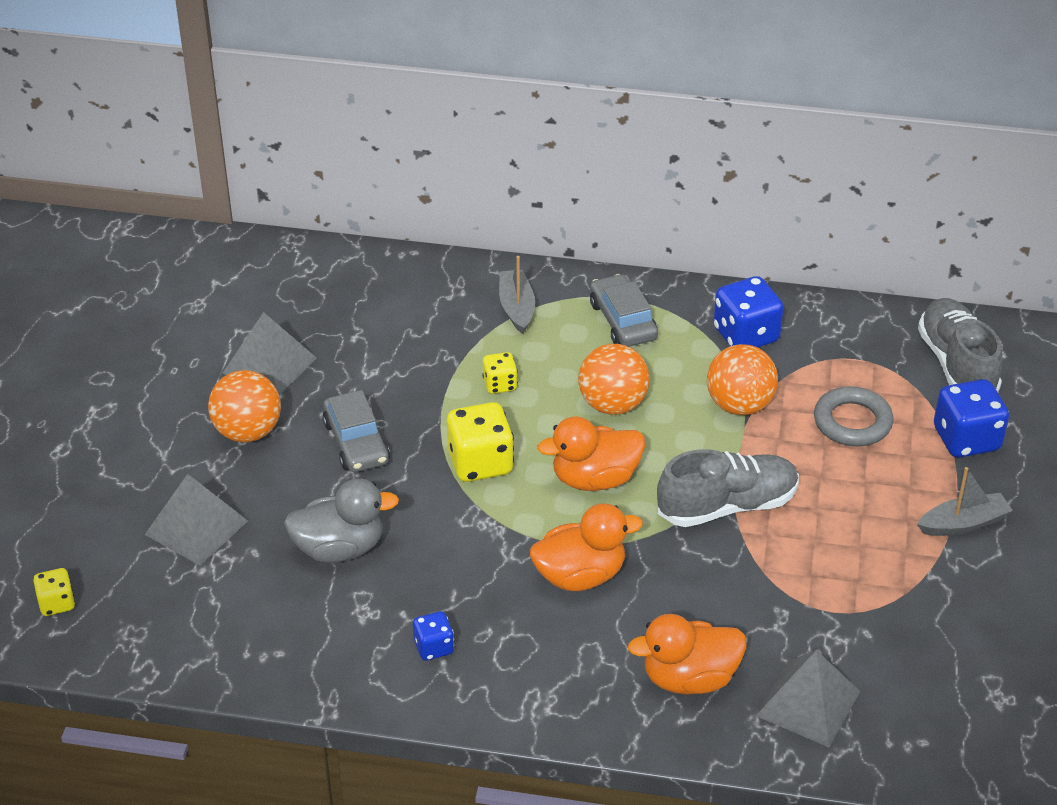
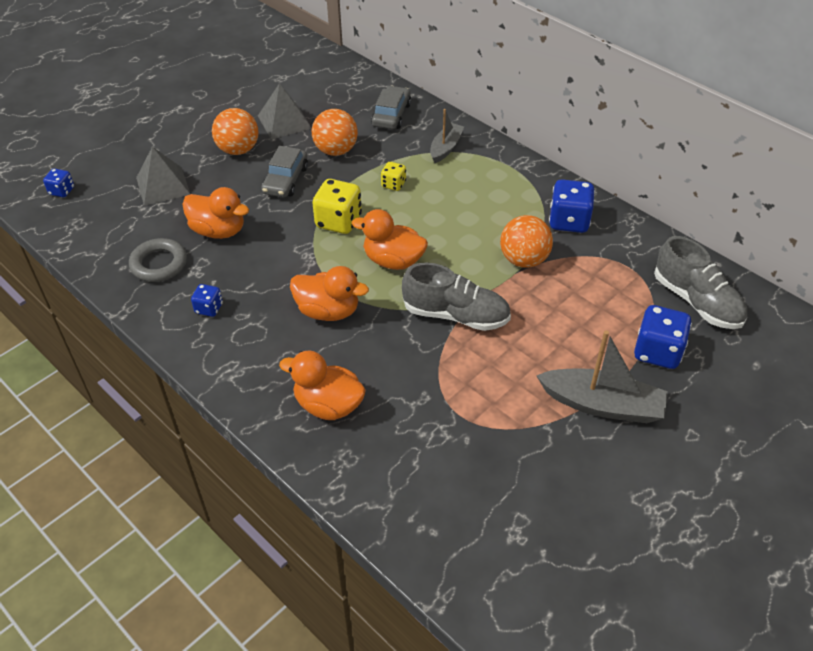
camera: 35 degrees right, 5 degrees up
yellow dice [33,568,75,616] -> blue dice [43,169,74,197]
grey duck [284,479,399,563] -> orange duck [182,187,249,239]
orange ball [579,344,649,415] -> orange ball moved to [312,109,358,156]
grey car [590,274,658,347] -> grey car moved to [371,86,411,129]
grey pyramid [756,650,861,747] -> none
grey ring [814,386,893,446] -> grey ring moved to [129,238,187,282]
grey boat [917,467,1013,536] -> grey boat [536,330,668,423], size x1.63
grey shoe [918,298,1003,392] -> grey shoe turned 120 degrees clockwise [654,236,747,329]

